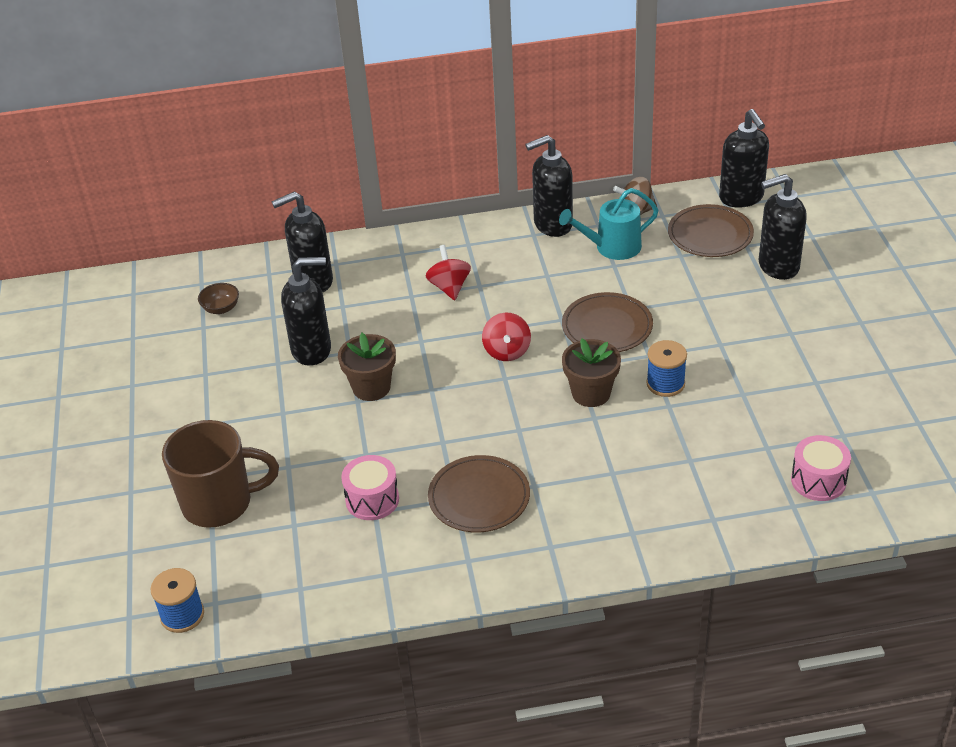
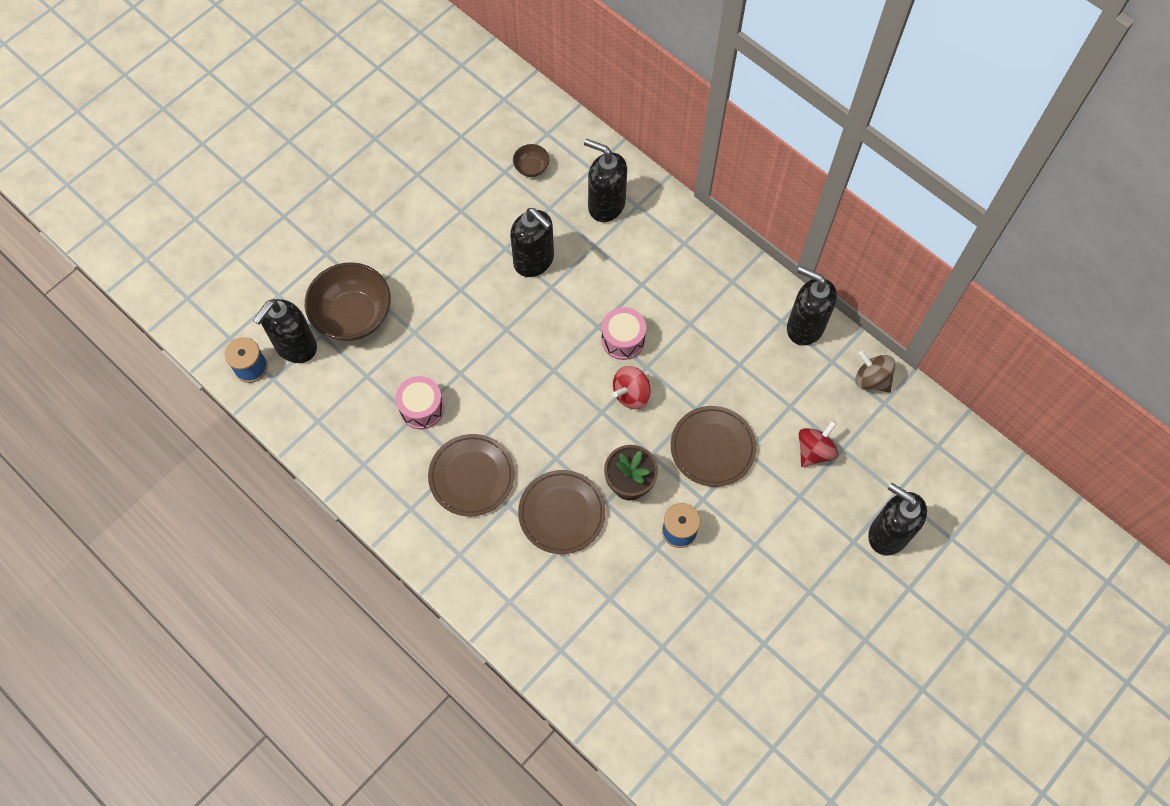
camera: 50 degrees right, 25 degrees up
brown mug [162,420,279,528] -> brown bowl [305,262,391,341]
brown flower pot [338,333,396,401] -> none
red spinning top [426,245,471,300] -> red spinning top moved to [799,420,838,467]
turquoise watering can [559,188,658,260] -> none
brown plate [668,204,754,257] -> brown plate moved to [518,470,606,554]
black soap dispenser [719,109,769,208] -> black soap dispenser moved to [253,299,317,363]
pink drum [791,435,851,501] -> pink drum moved to [602,307,646,360]

